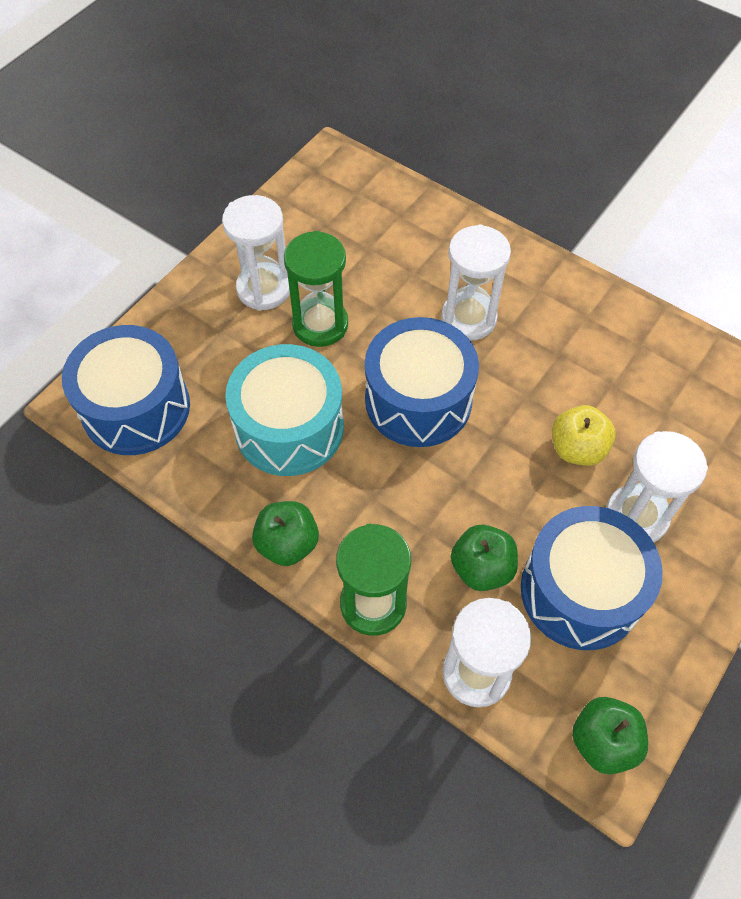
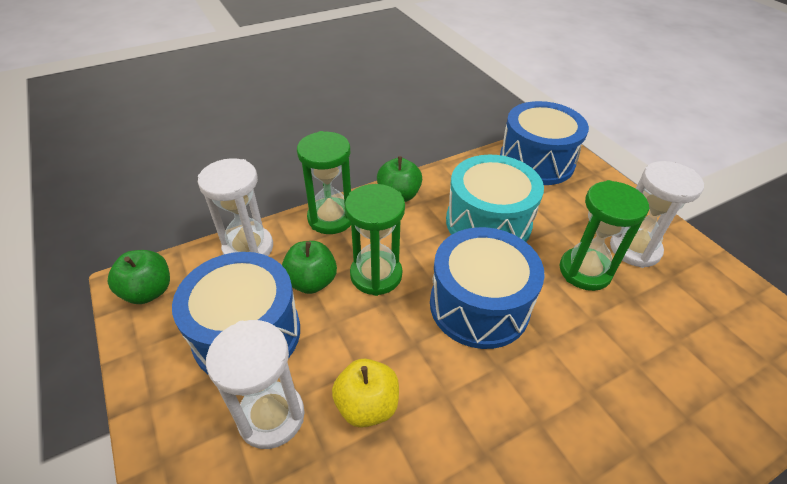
camera: 115 degrees right, 15 degrees down
white hourglass [441,224,511,340] -> none
none -> green hourglass [345,184,405,296]

